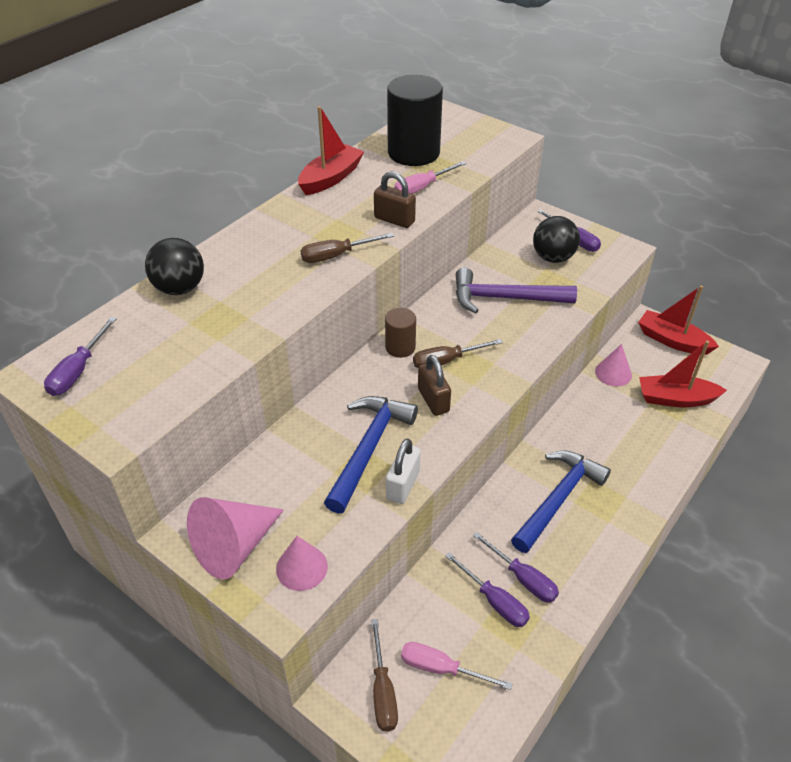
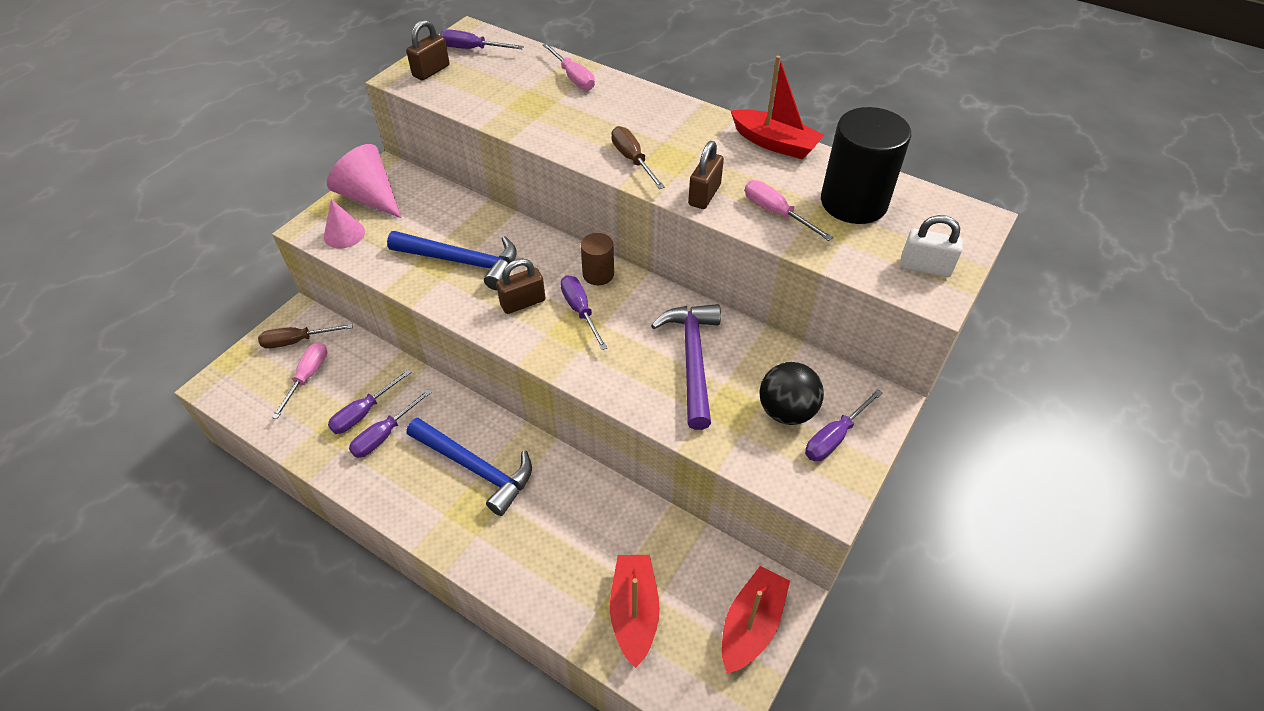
camera: 85 degrees right, 5 degrees up
black ball [145,238,204,295] -> pink screwdriver [543,43,595,90]
white padlock [386,439,421,504] -> white padlock moved to [900,215,963,277]
brown screwdriver [413,339,503,368] -> purple screwdriver [560,275,608,350]
pink cone [595,344,632,387] -> none
none -> brown padlock [406,20,450,81]

